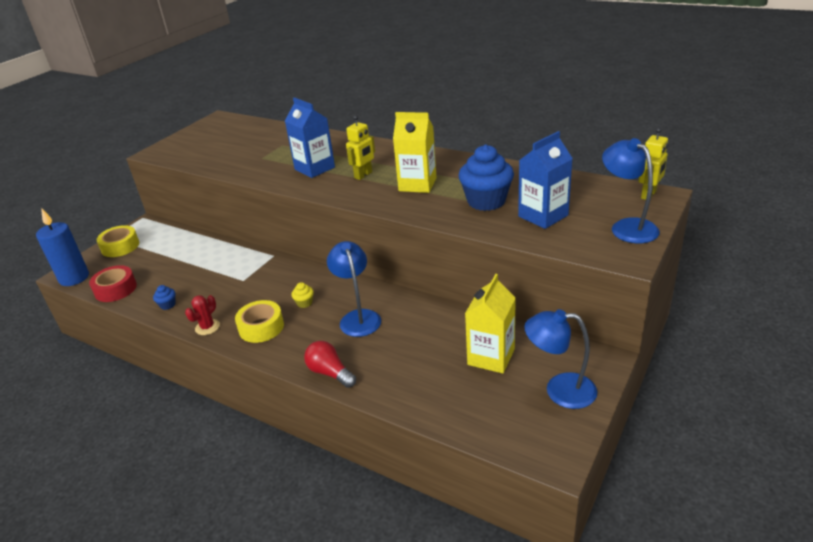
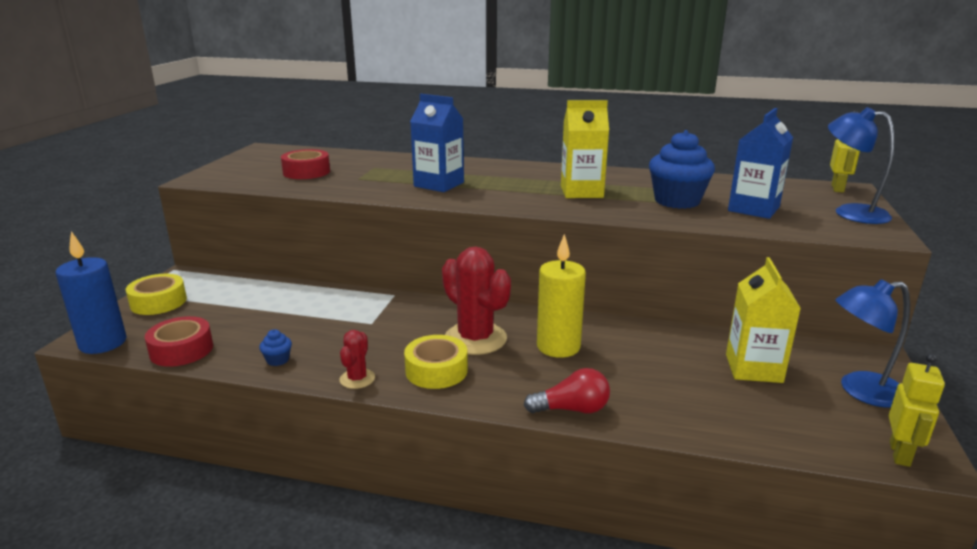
camera: 20 degrees left, 10 degrees down
yellow cupcake [291,282,314,308] -> red cactus [442,246,511,355]
red light bulb [304,341,356,388] -> red light bulb turned 150 degrees clockwise [524,368,610,413]
blue lamp [327,241,381,337] -> yellow candle [537,234,586,358]
yellow robot [346,115,375,180] -> yellow robot moved to [888,354,945,467]
none -> red tape [281,149,330,179]

